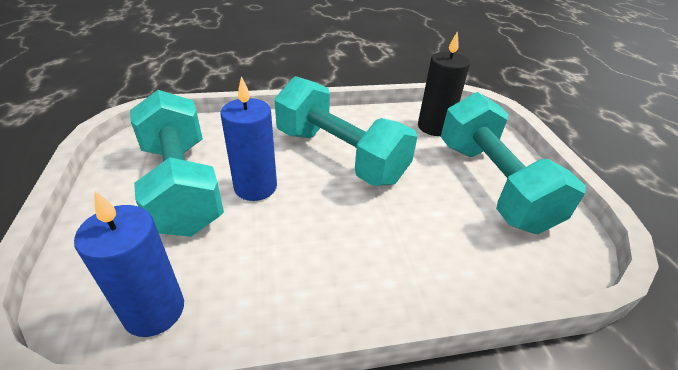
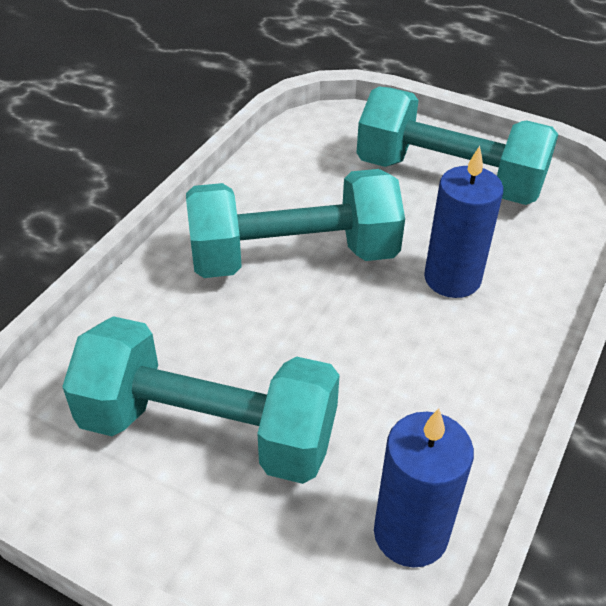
camera: 50 degrees left, 5 degrees up
blue candle [221,76,277,201] -> blue candle moved to [424,146,503,298]
black candle [418,31,470,136] -> none

